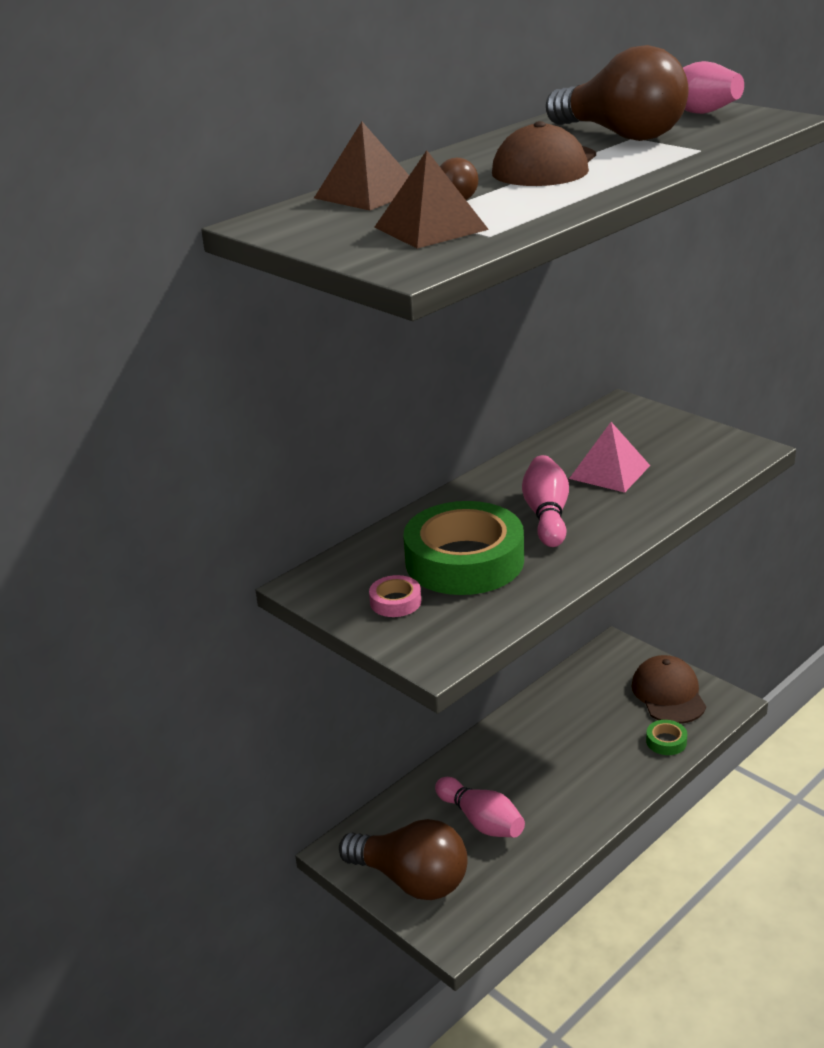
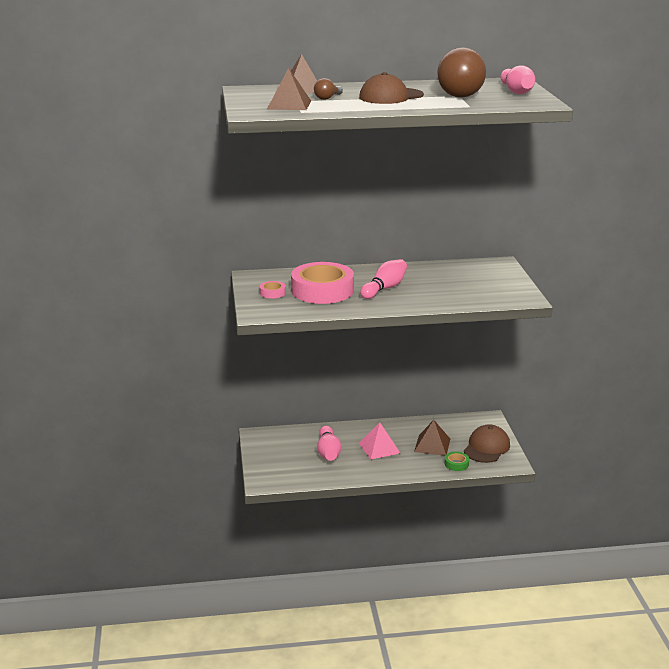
camera: 35 degrees right, 5 degrees down
brown light bulb [339,819,468,900] -> none
green tape [404,501,524,595] -> pink tape [291,262,354,304]
pink pyramid [569,422,650,493] -> pink pyramid moved to [359,423,400,460]
none -> brown pyramid [414,420,450,456]

